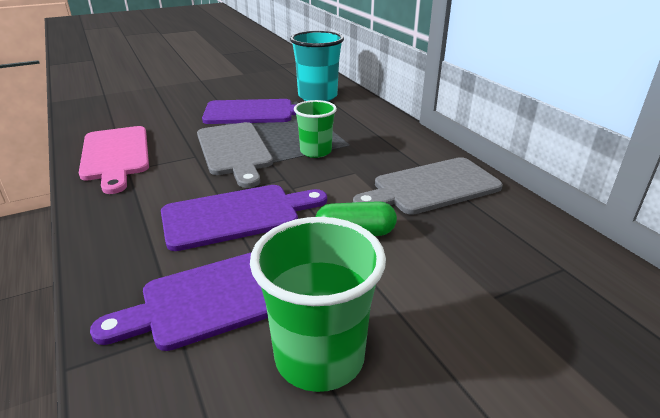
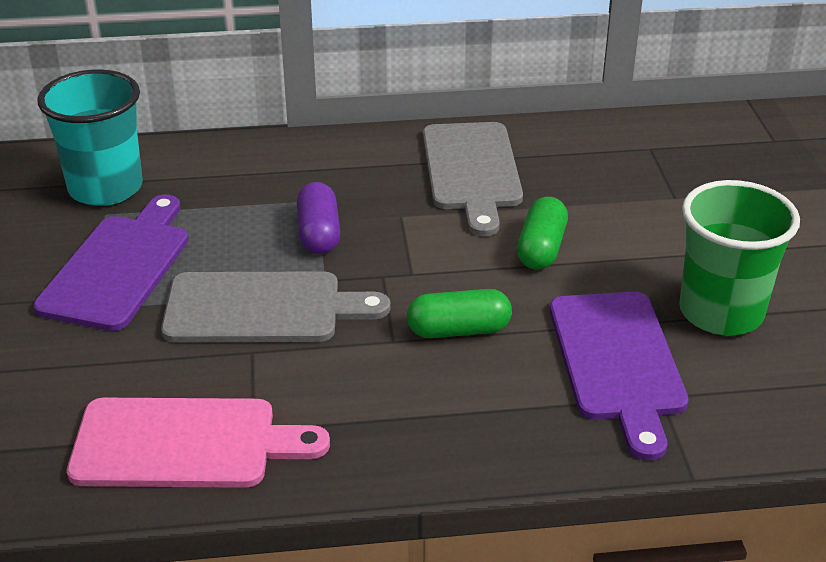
camera: 70 degrees left, 5 degrees up
purple cutting board [161,185,327,251] -> green capsule [407,289,512,338]
green cup [294,100,337,158] -> purple capsule [297,182,340,254]

